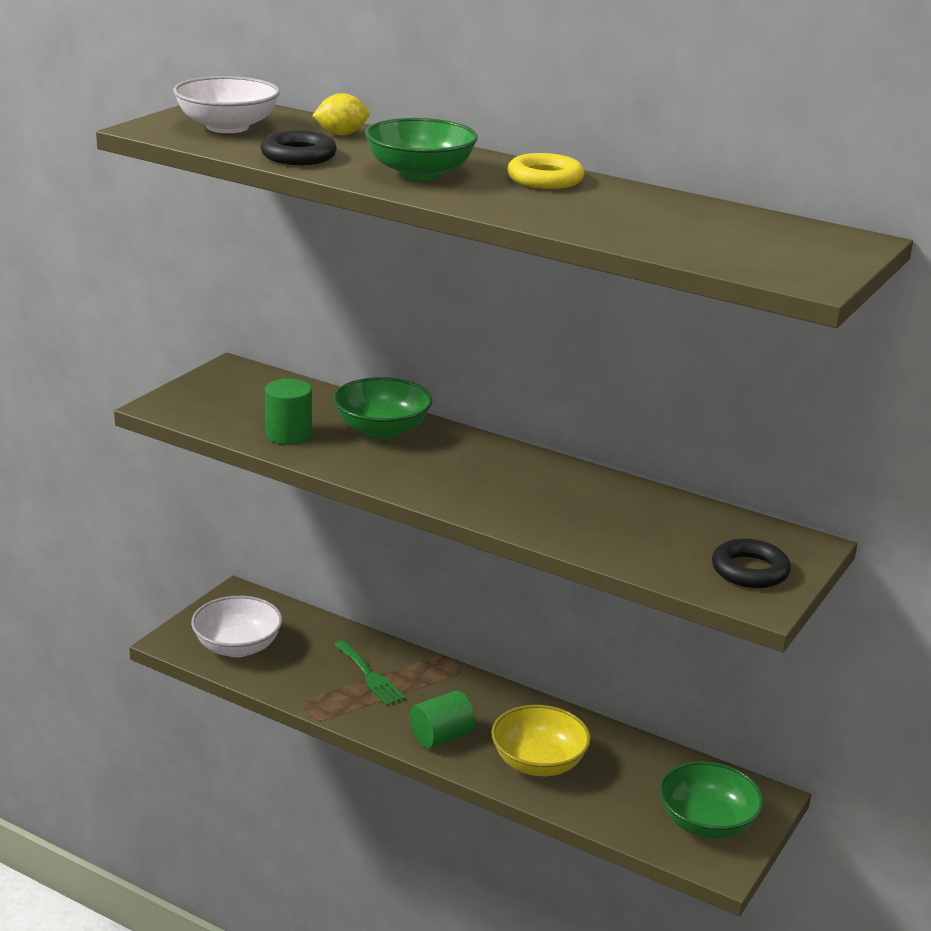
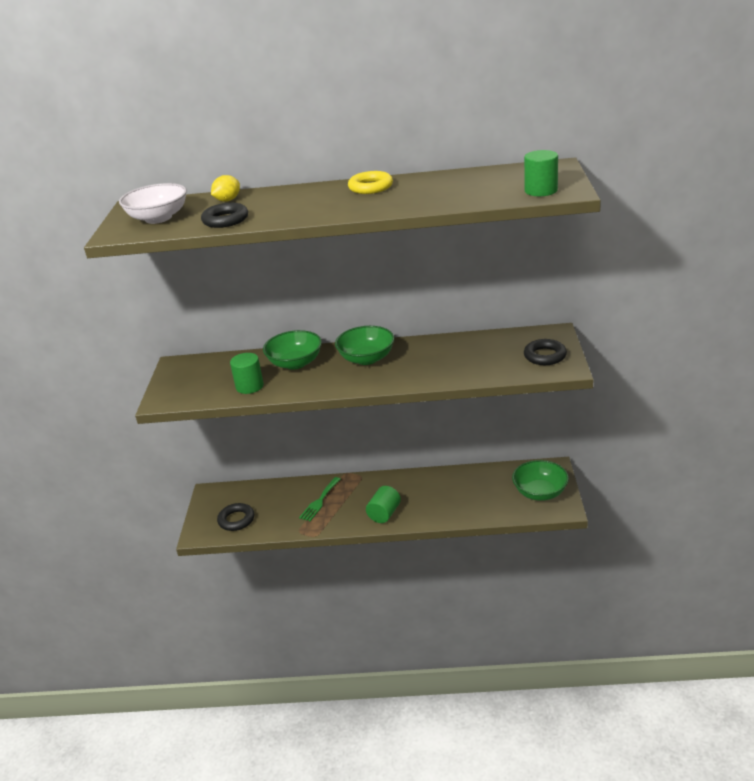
camera: 25 degrees left, 5 degrees up
white bowl [191,596,282,657] -> black ring [217,503,254,531]
green fork [334,640,405,706] -> green fork turned 90 degrees clockwise [299,477,341,521]
green bowl [365,118,478,180] -> green bowl moved to [335,326,394,365]
yellow bowl [491,705,591,776] -> none
none -> green cylinder [524,150,558,196]

